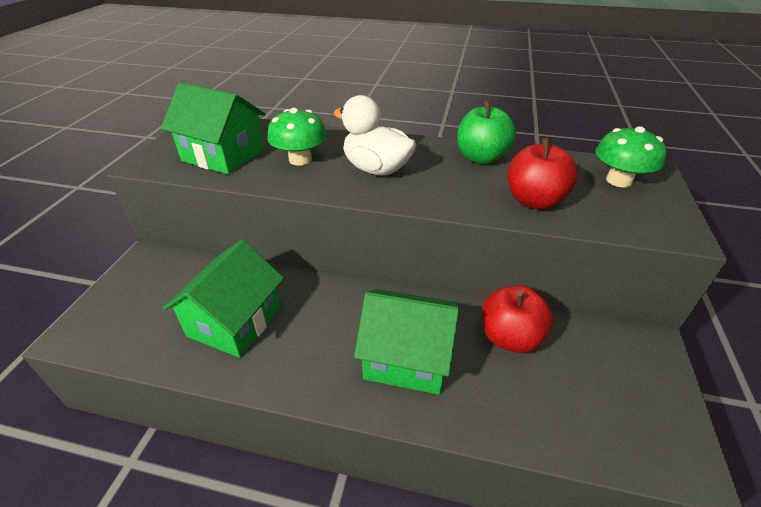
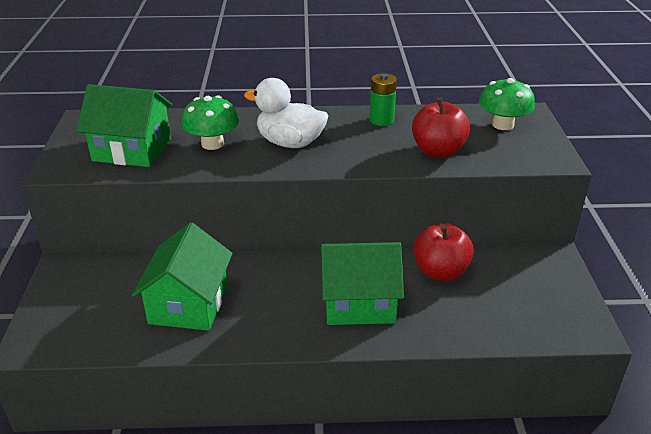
camera: 15 degrees left, 5 degrees down
green apple [457,100,516,164] -> green battery [370,73,397,126]

